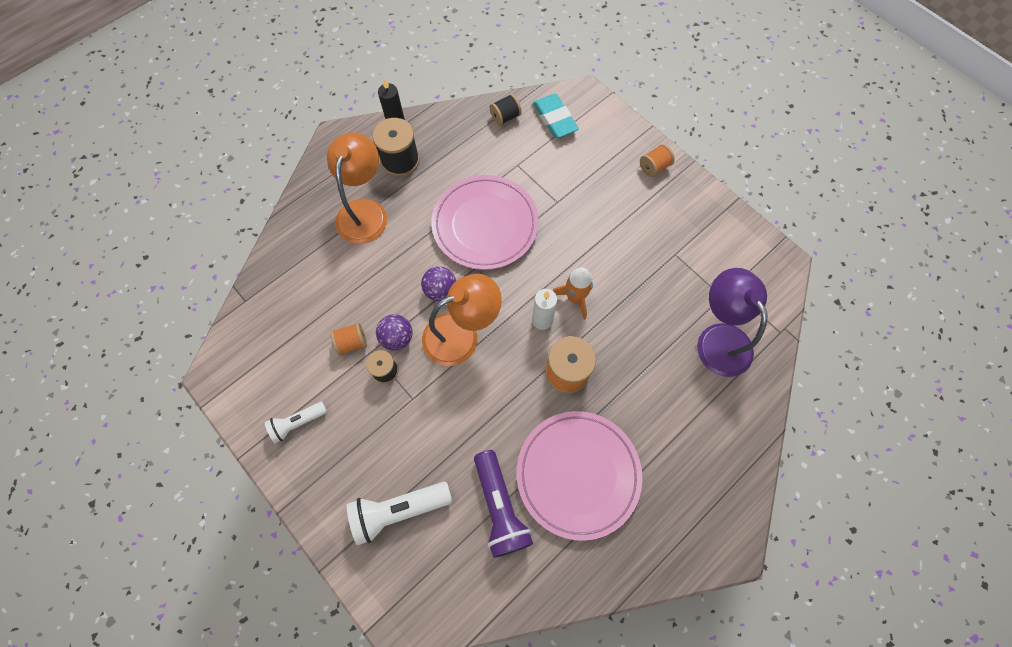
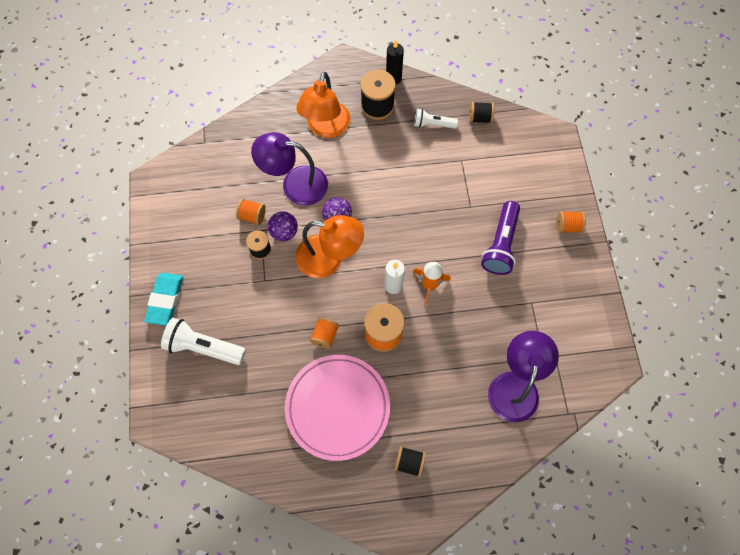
camera: 35 degrees right, 0 degrees up
white flashlight [265,402,327,443] -> white flashlight moved to [414,109,458,129]
orange lamp [327,132,387,244] -> orange lamp turned 150 degrees clockwise [296,72,351,138]
pink plate [432,175,539,270] -> none
purple flashlight [474,450,533,558] -> purple flashlight moved to [481,201,520,275]
turquoise eraser [533,94,579,138] -> turquoise eraser moved to [144,273,183,326]
none -> purple lamp [251,132,328,206]
none -> orange spool [310,317,339,349]
none -> black spool [394,446,426,477]

